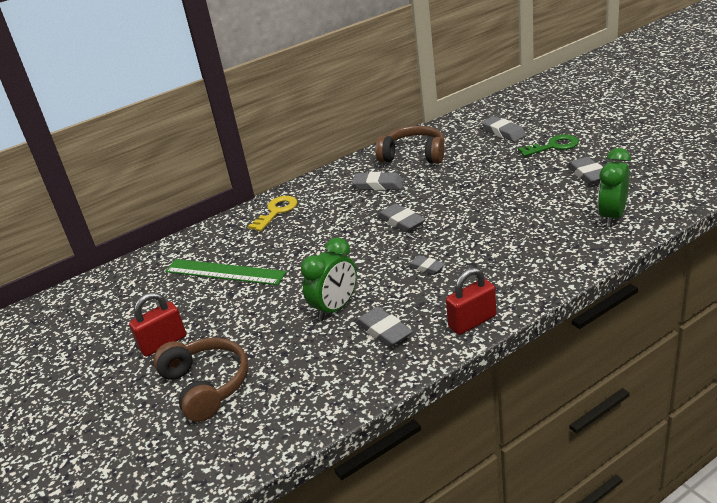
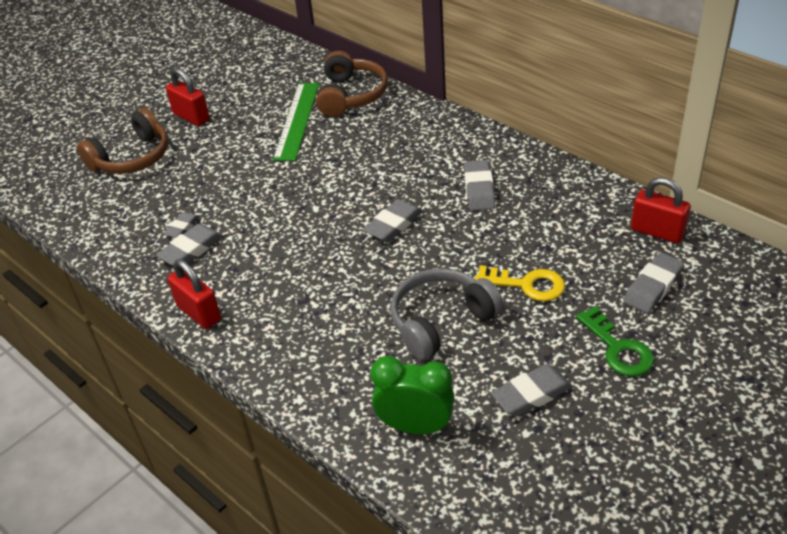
camera: 75 degrees right, 10 degrees up
yellow key [248,196,297,231] -> yellow key moved to [475,265,565,301]
green clock [301,237,357,321] -> none
brown headphones [375,126,445,164] -> brown headphones moved to [316,51,388,117]
grey eraser [408,255,445,275] -> grey eraser moved to [164,212,200,238]
none -> grey headphones [391,268,504,360]
none -> red padlock [631,177,691,243]

